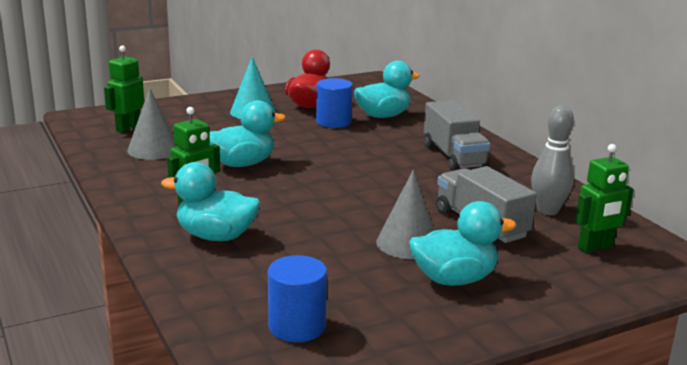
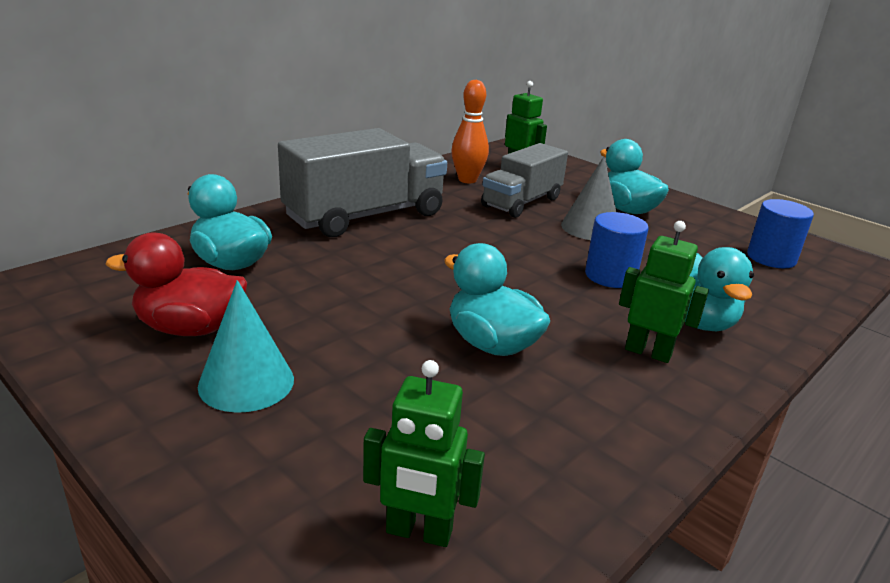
camera: 110 degrees left, 5 degrees up
grey cone [127,88,177,160] -> none
blue cylinder [316,78,353,128] -> blue cylinder moved to [585,212,649,288]
grey truck [424,100,490,171] -> grey truck [278,128,447,237], size x1.51
grey bowling pin [531,105,574,215] -> orange bowling pin [451,80,489,183]

